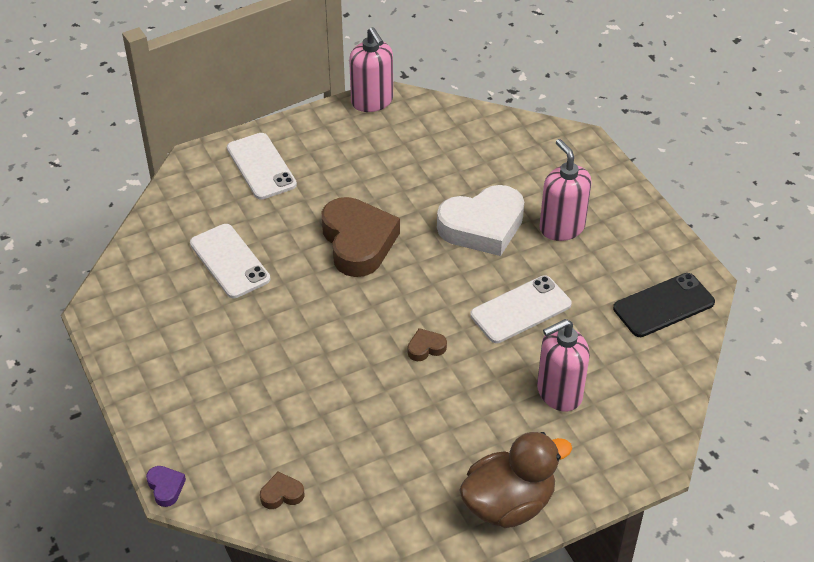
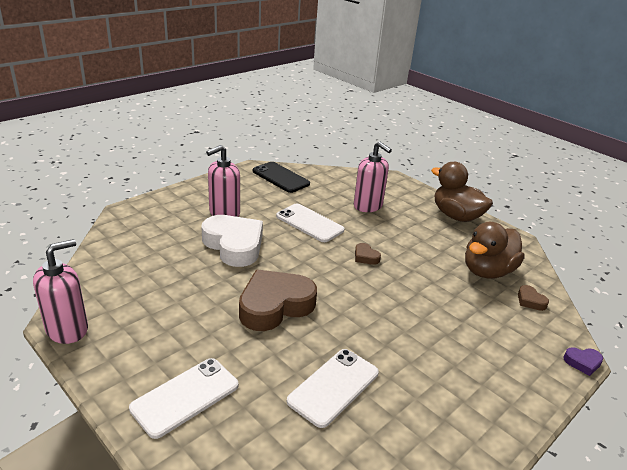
camera: 110 degrees left, 15 degrees down
purple heart [146,466,186,507] -> purple heart turned 135 degrees counterclockwise [563,347,603,376]
none -> brown duck [465,222,525,279]

